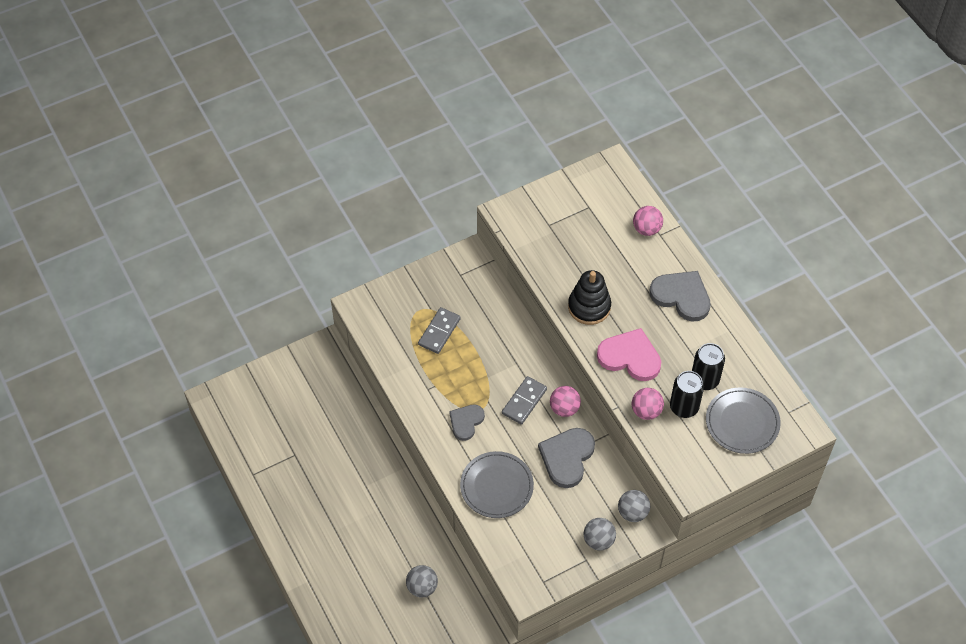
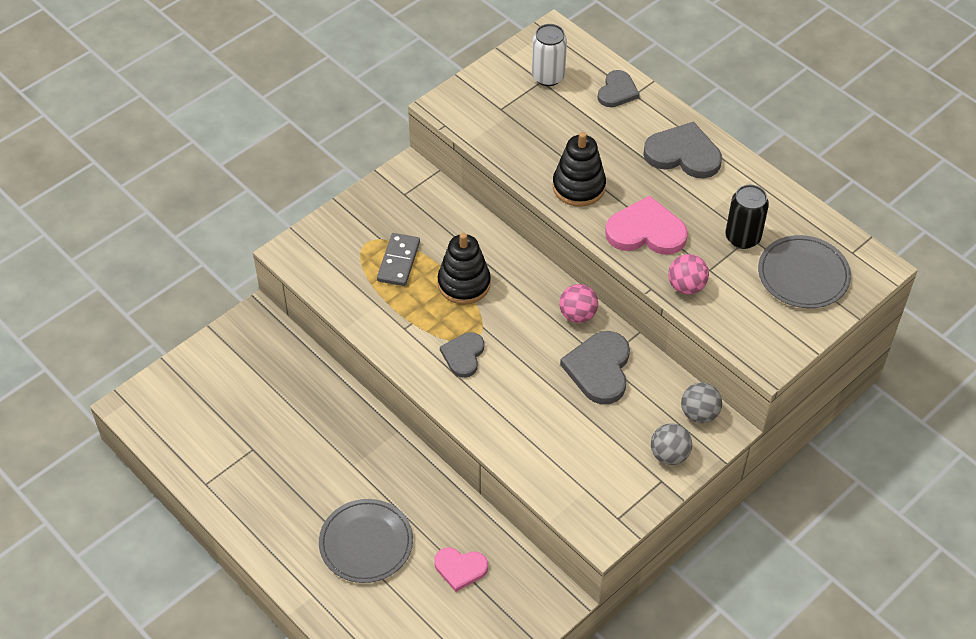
camera: 15 degrees left, 5 degrees down
grey ball [406,565,438,597] -> pink heart [434,548,488,592]
grey plate [460,451,534,518] -> grey plate moved to [319,499,413,583]
grey domino [502,376,547,425] -> none
pink ball [633,206,663,236] -> grey heart [598,70,640,107]
black can [670,371,704,418] -> none
none -> black stacking toy [438,233,491,304]
none -> white can [532,24,567,86]

